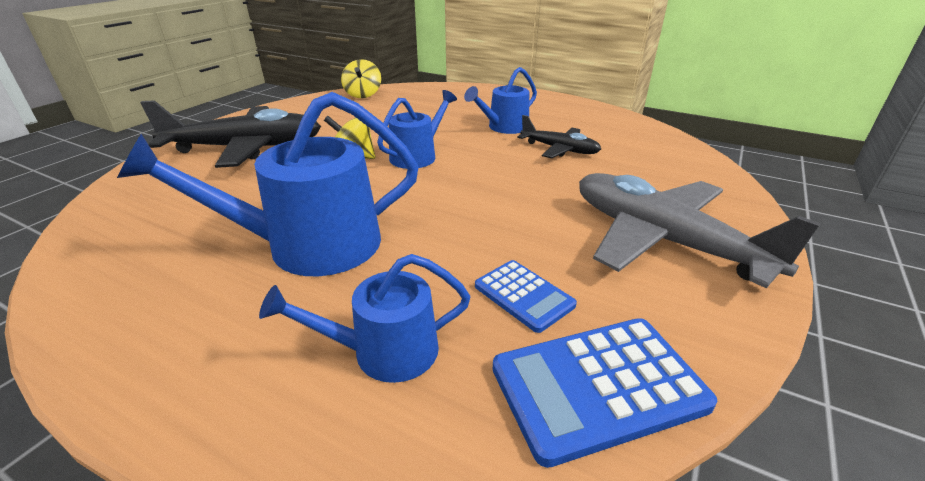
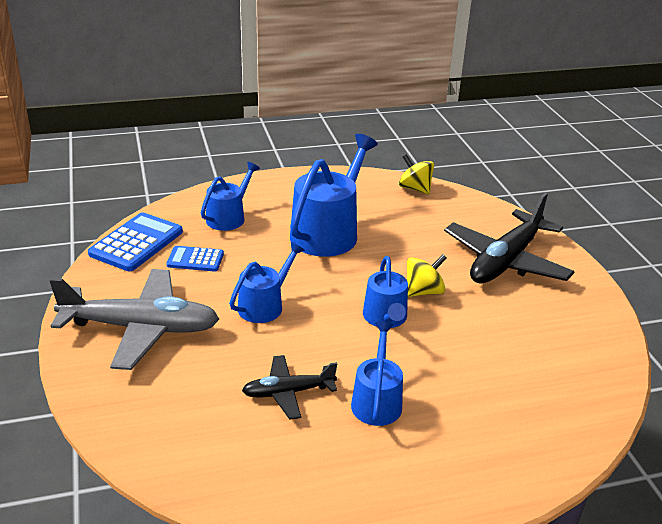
camera: 135 degrees right, 0 degrees up
yellow spinning top [341,59,381,98] -> yellow spinning top moved to [399,154,434,194]
none -> blue watering can [229,242,305,323]

